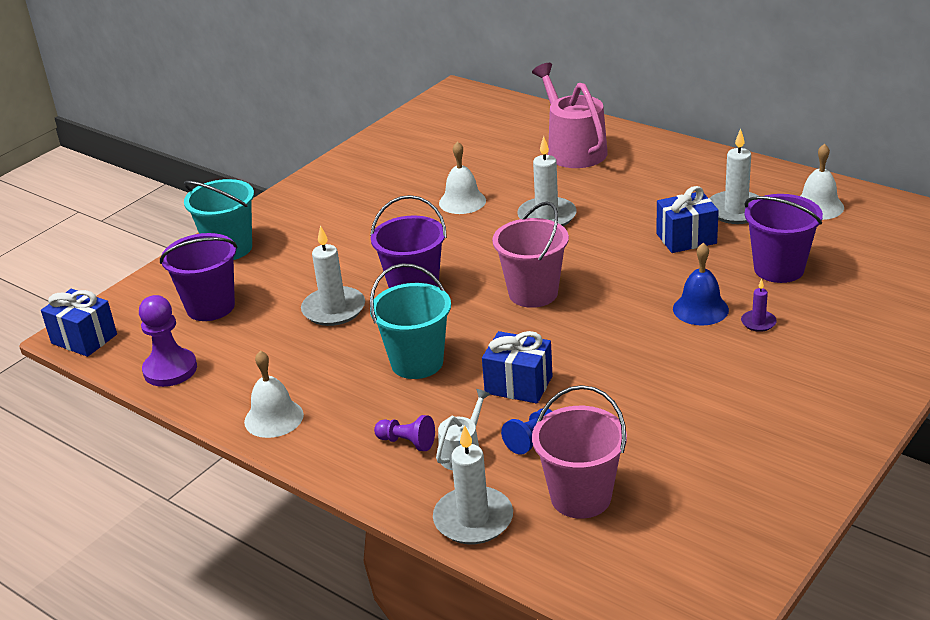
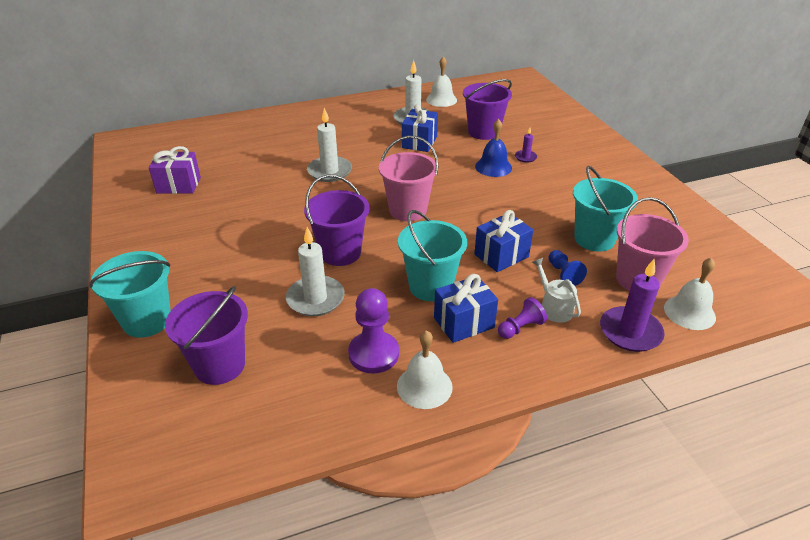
camera: 60 degrees left, 5 degrees up
blue gift [41,289,117,357] -> blue gift moved to [434,274,498,343]
purple pawn [139,295,197,387] -> purple pawn moved to [348,288,399,374]
white candle [433,425,513,544] -> purple candle [600,259,665,352]
white bell [439,141,486,214] -> white bell moved to [664,257,716,330]
pink watering can [532,63,608,168] -> none
none -> purple gift [149,146,201,194]
none -> turquoise bucket [573,166,638,252]

